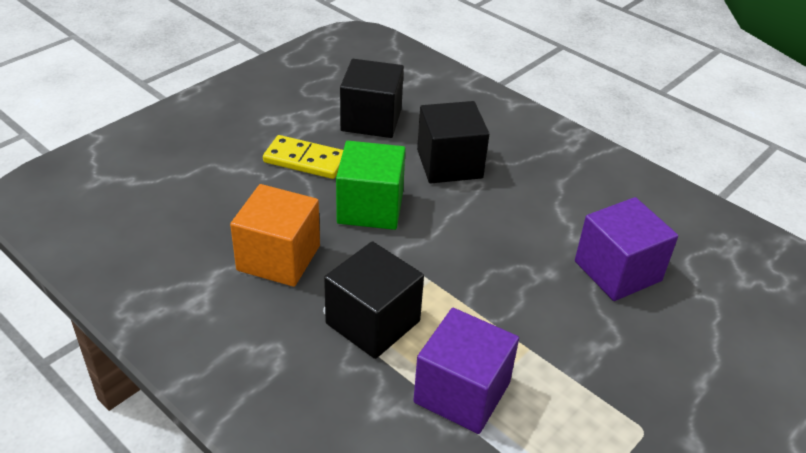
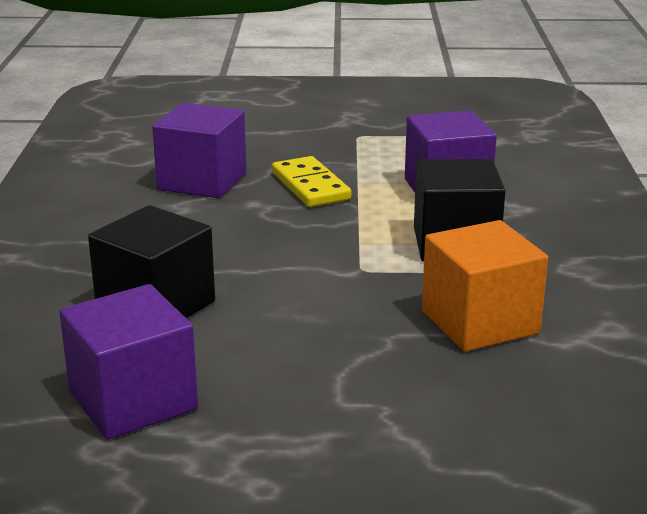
camera: 130 degrees left, 15 degrees down
yellow domino [263,135,343,179] -> yellow domino moved to [272,156,351,207]
green cube [336,141,406,230] -> none
black cube [340,59,404,138] -> purple cube [59,284,198,440]

